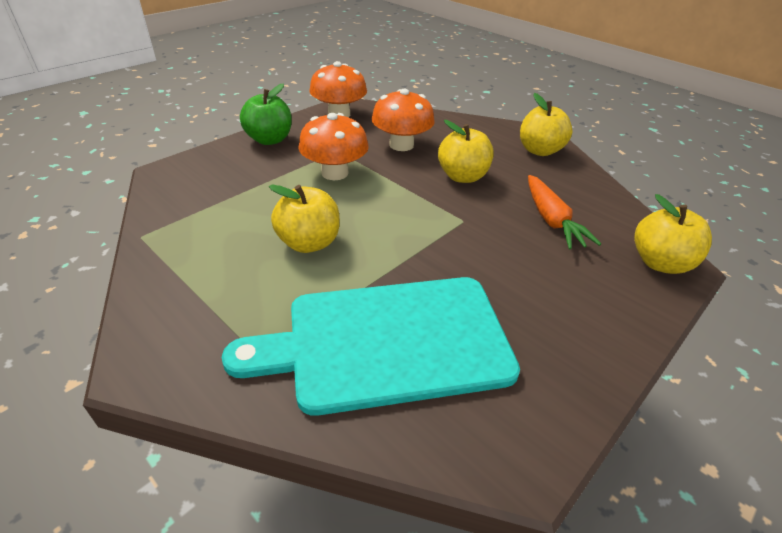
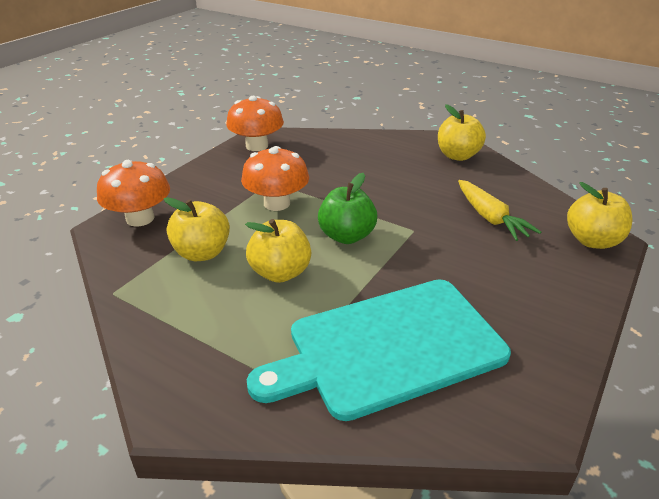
camera: 10 degrees left, 5 degrees down
green apple [240,83,292,145] -> green apple moved to [318,173,377,244]
orange mushroom [371,88,435,151] -> orange mushroom moved to [97,160,170,227]
yellow apple [438,120,494,183] -> yellow apple moved to [164,197,230,261]
orange carrot [528,175,601,249] -> yellow carrot [458,180,541,241]

